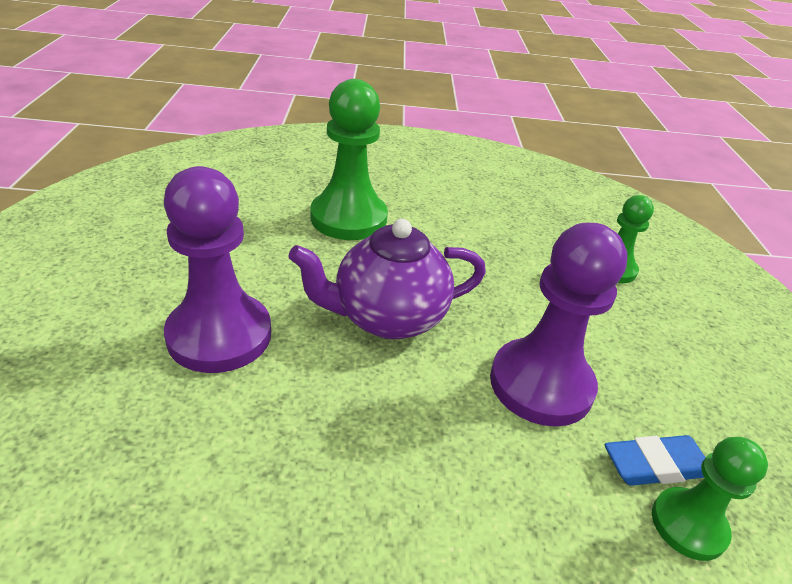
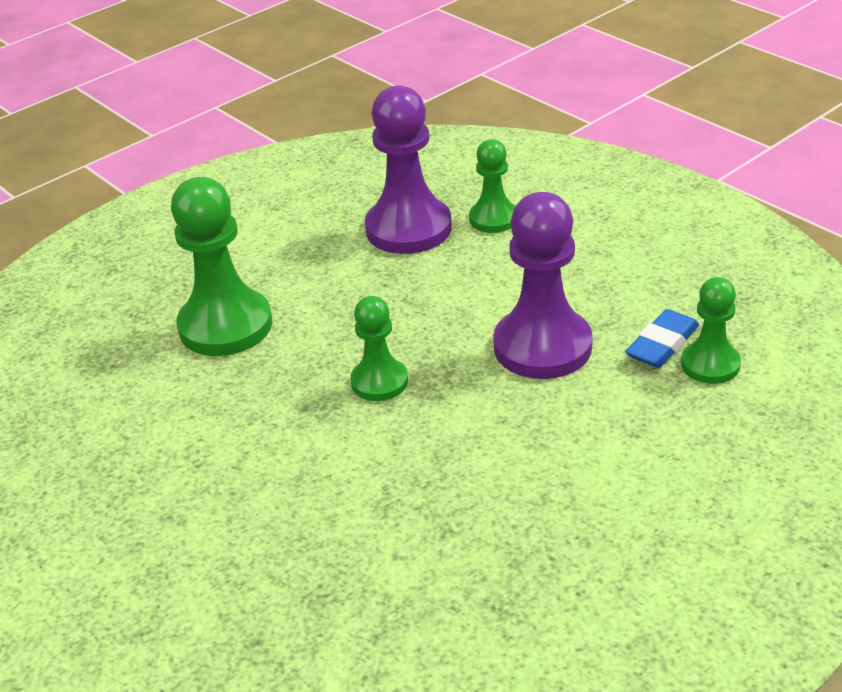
camera: 35 degrees left, 0 degrees up
purple pawn [164,166,271,373] -> purple pawn moved to [365,85,452,254]
purple teapot [288,219,486,339] -> green pawn [350,296,408,401]

